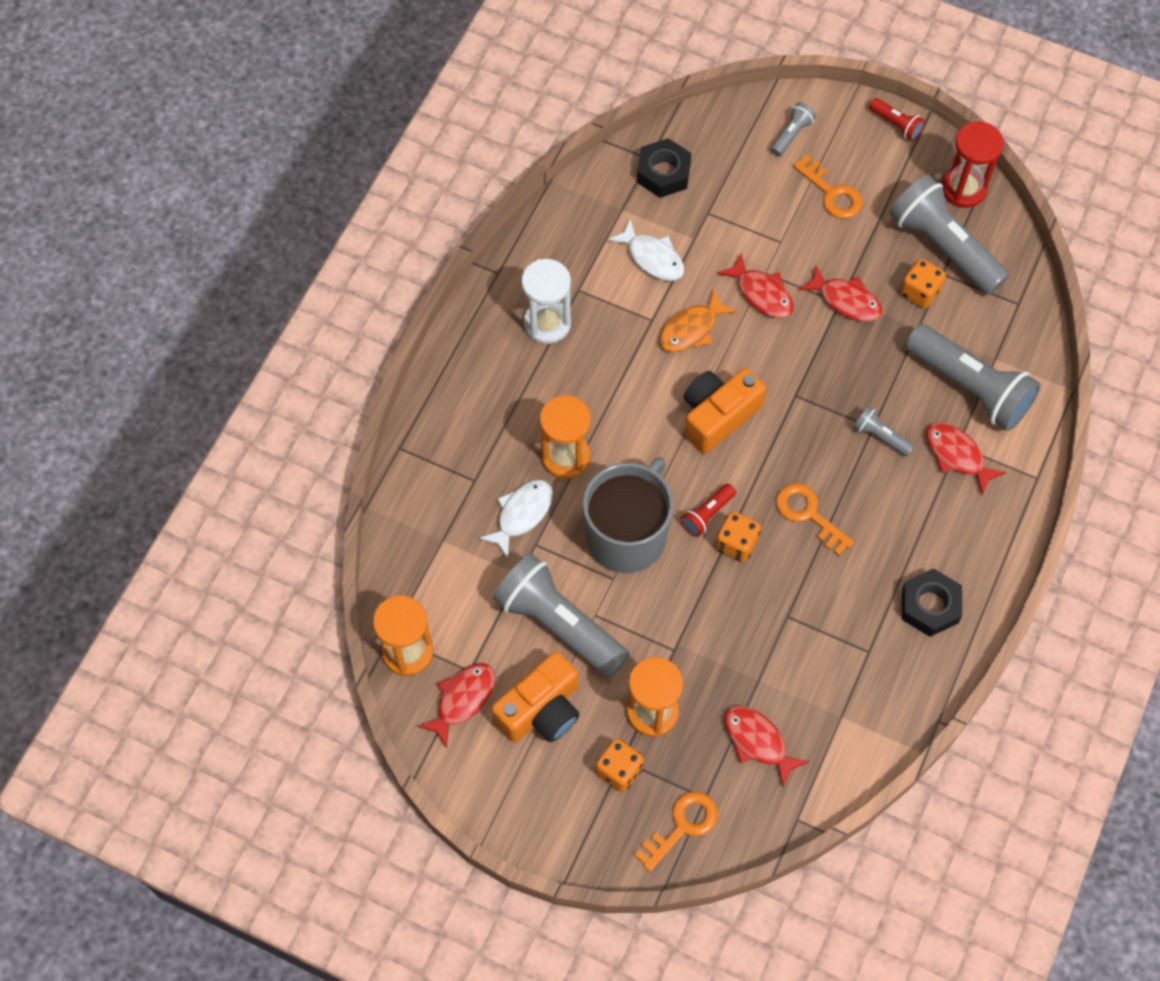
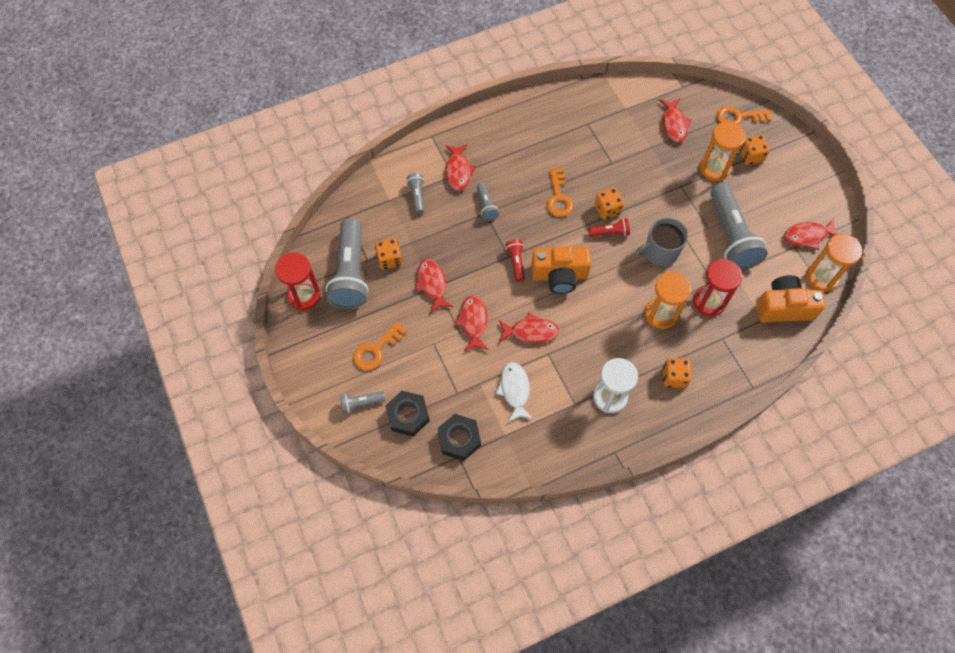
camera: 140 degrees left, 0 degrees up
white fish [479,480,553,559] -> red hourglass [693,259,743,316]
orange camera [492,651,580,742] -> orange camera moved to [757,275,826,322]
grey mug [583,457,673,573] -> grey mug [636,218,688,266], size x0.66
orange fish [659,290,737,352] -> red fish [499,313,559,343]
orange key [793,155,863,219] -> orange key turned 135 degrees counterclockwise [353,322,407,370]
red flashlight [869,98,925,141] -> red flashlight moved to [505,240,525,282]
black nut [902,568,962,637] -> black nut moved to [385,391,430,437]
grey flashlight [905,324,1041,431] -> grey flashlight [406,173,424,214], size x0.45
none -> orange dice [663,358,692,388]

